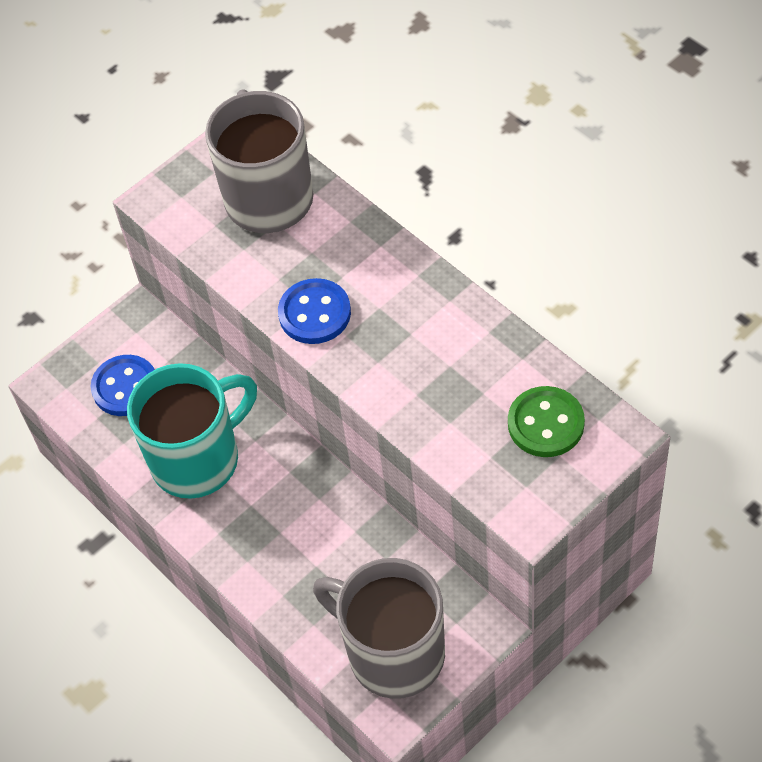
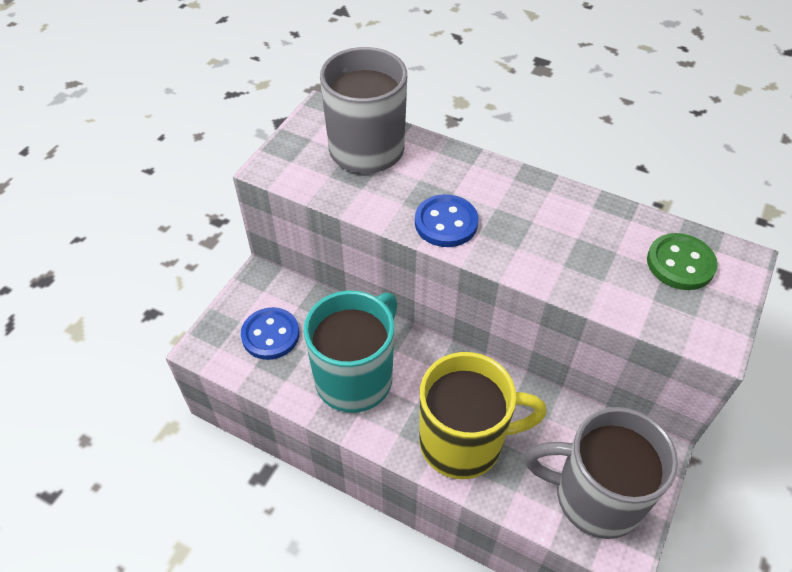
camera: 25 degrees left, 5 degrees down
none -> yellow mug [419,352,547,479]

